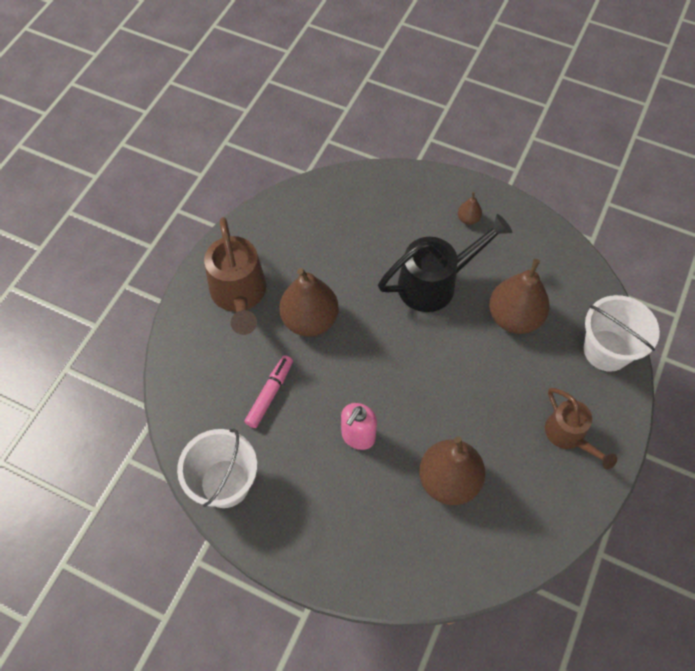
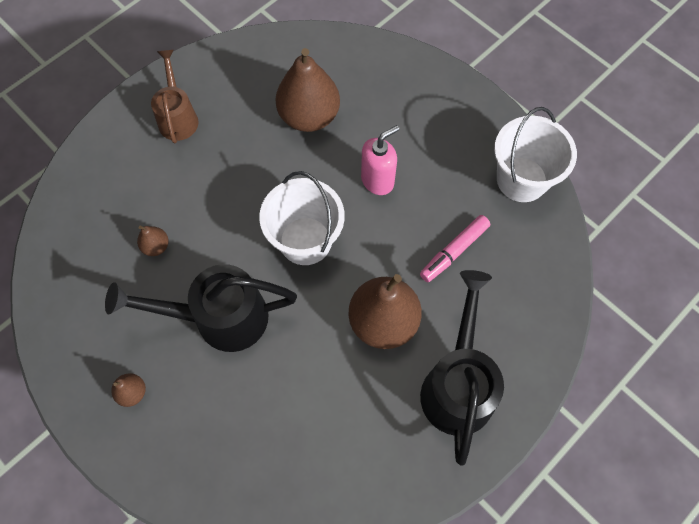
camera: 160 degrees left, 5 degrees up
brown watering can [204,217,266,335] -> black watering can [420,270,504,466]
brown pear [489,259,550,334] -> brown pear [137,226,169,256], size x0.44
white bucket [584,295,660,372] -> white bucket moved to [259,171,345,265]

